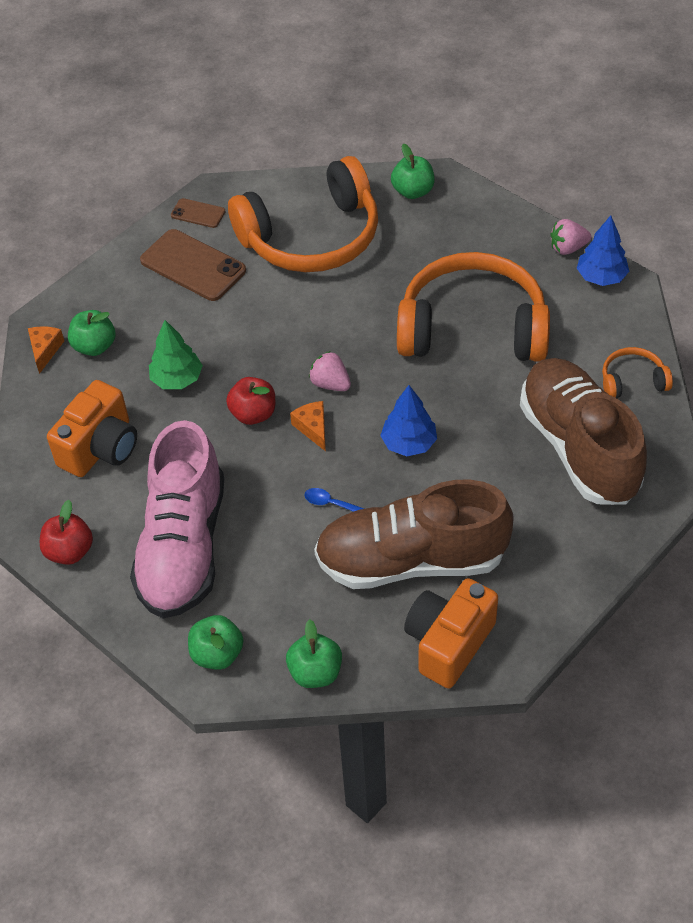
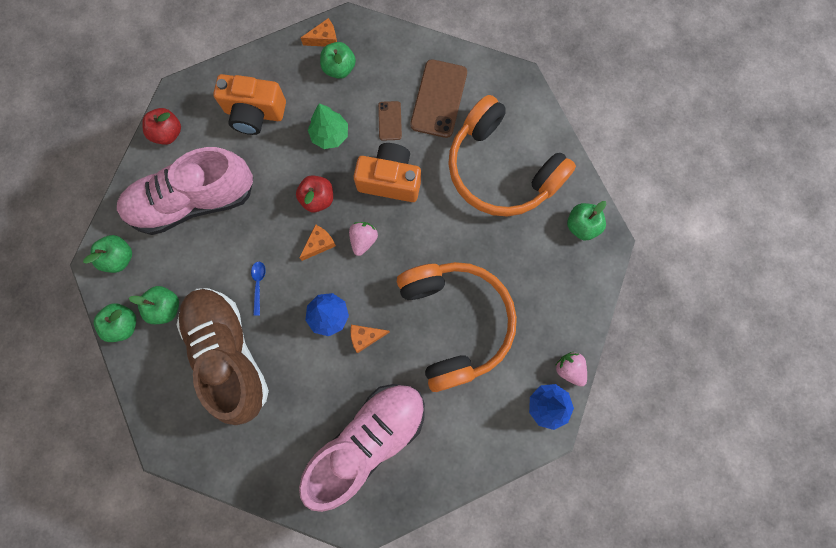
camera: 65 degrees right, 25 degrees up
brown phone [171,198,226,228] -> brown phone moved to [378,101,402,140]
orange camera [404,578,498,689] -> orange camera moved to [354,143,421,202]
brown shoe [520,358,647,505] -> pink shoe [299,384,425,512]
orange headphones [602,347,673,398] -> none
none -> green apple [129,286,179,324]
none -> orange cheese [351,325,390,353]

